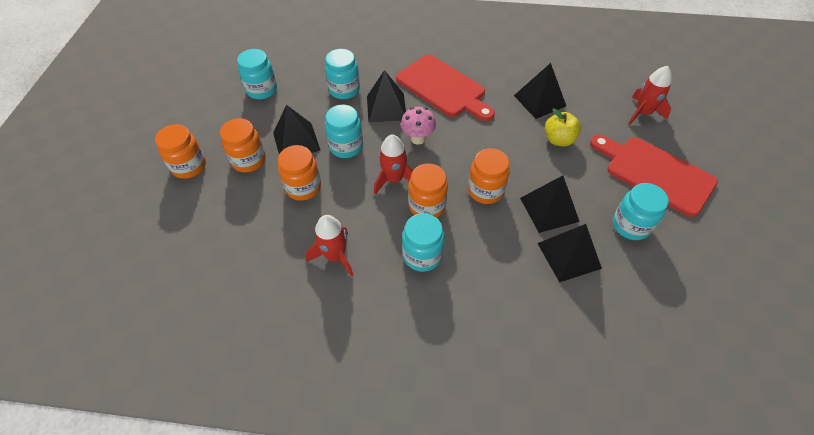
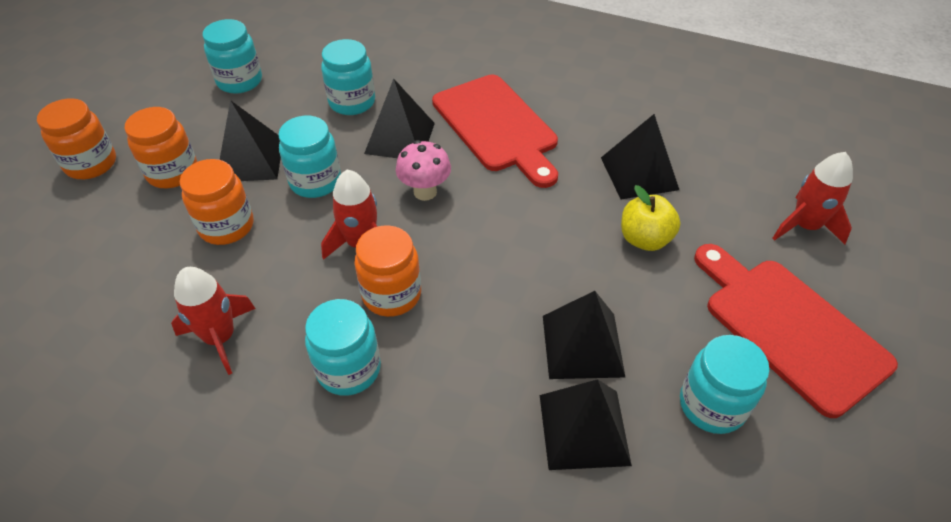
camera: 15 degrees right, 5 degrees down
orange jar [468,148,510,204] -> none

